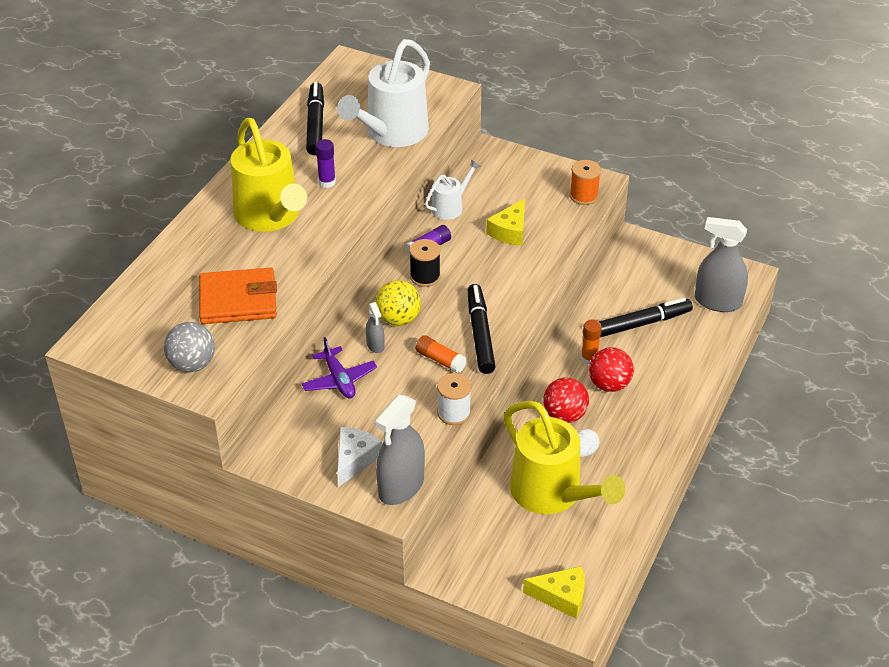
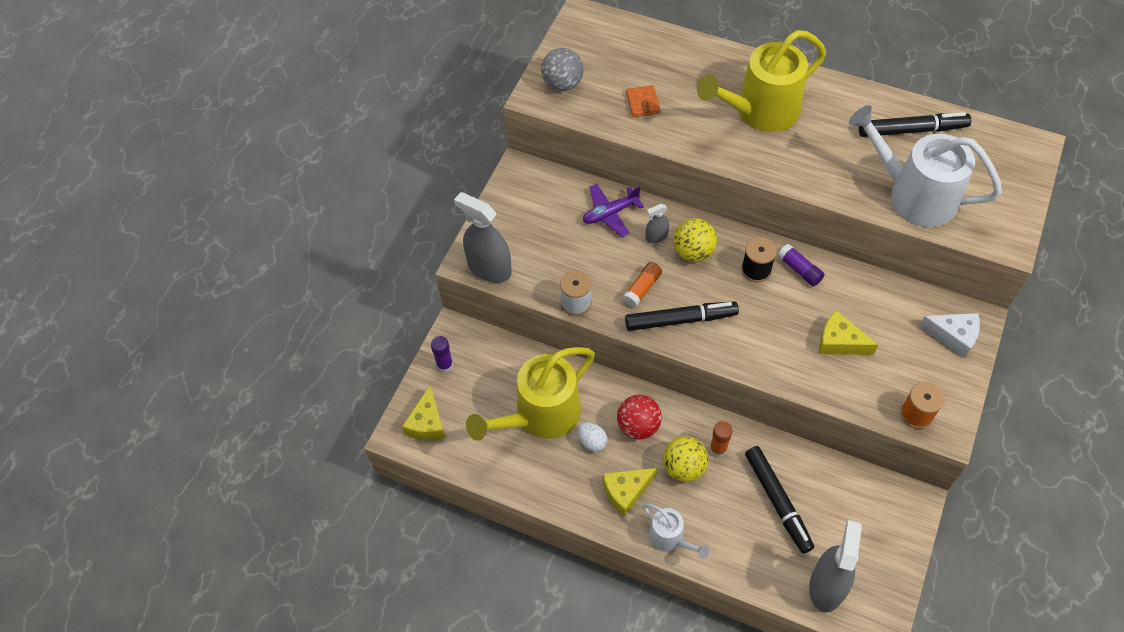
camera: 90 degrees right, 15 degrees up
orange wallet [199,268,277,324] -> orange wallet [626,85,661,117], size x0.51
purple glue stick [315,139,336,188] -> purple glue stick moved to [431,336,453,373]
white cheese [337,427,383,487] -> white cheese moved to [919,313,980,358]
white watering can [425,160,481,220] -> white watering can moved to [643,504,709,559]
red ball [589,347,634,392] -> yellow ball [663,436,709,482]
none -> yellow cheese [603,468,657,516]

